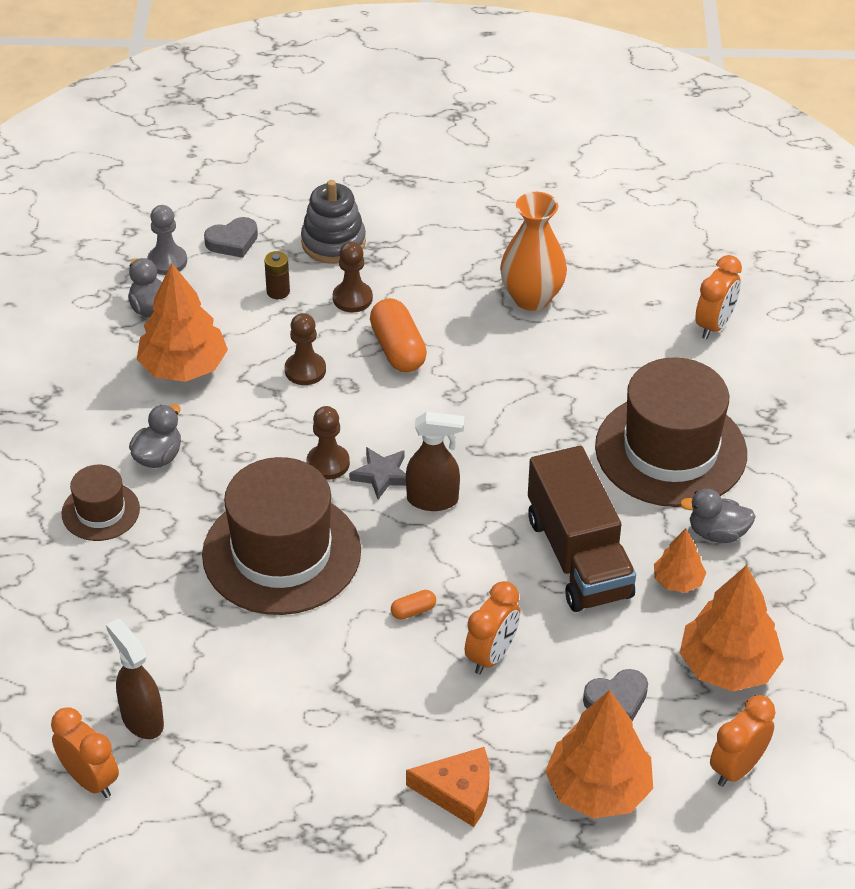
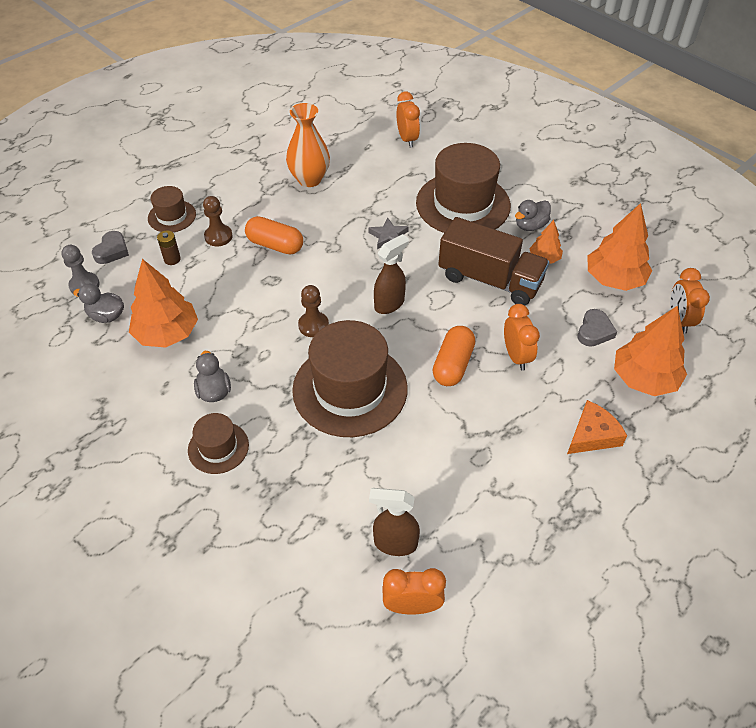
camera: 45 degrees left, 5 degrees up
brown pawn [285,313,326,385] -> none
grey stacking toy [301,180,366,264] -> brown hat [148,186,196,232]
grey star [349,447,406,499] -> grey star moved to [368,218,409,249]
orange capsule [391,590,436,620] -> orange capsule [433,326,475,386], size x2.13

